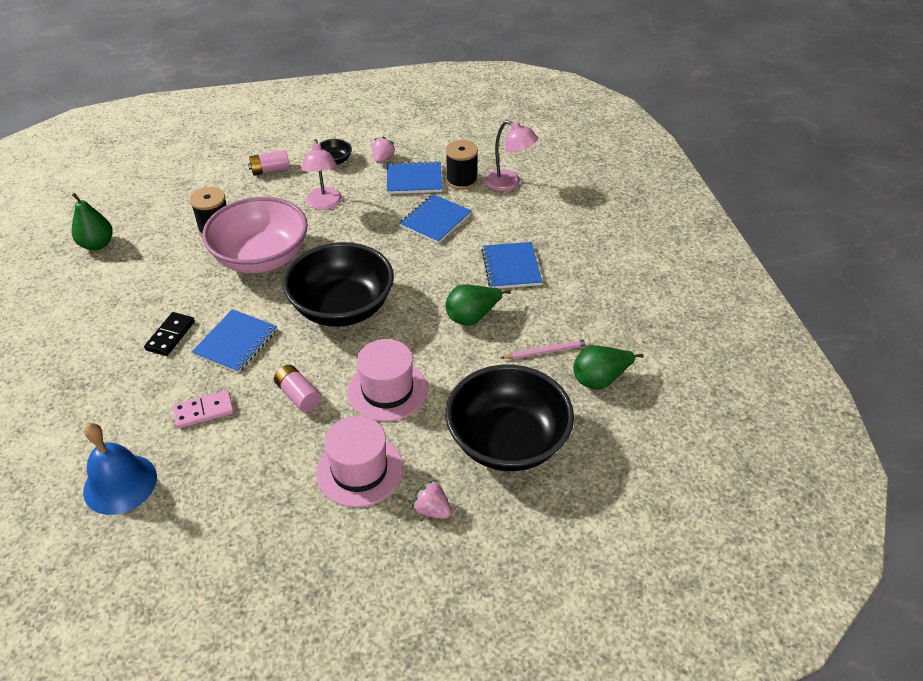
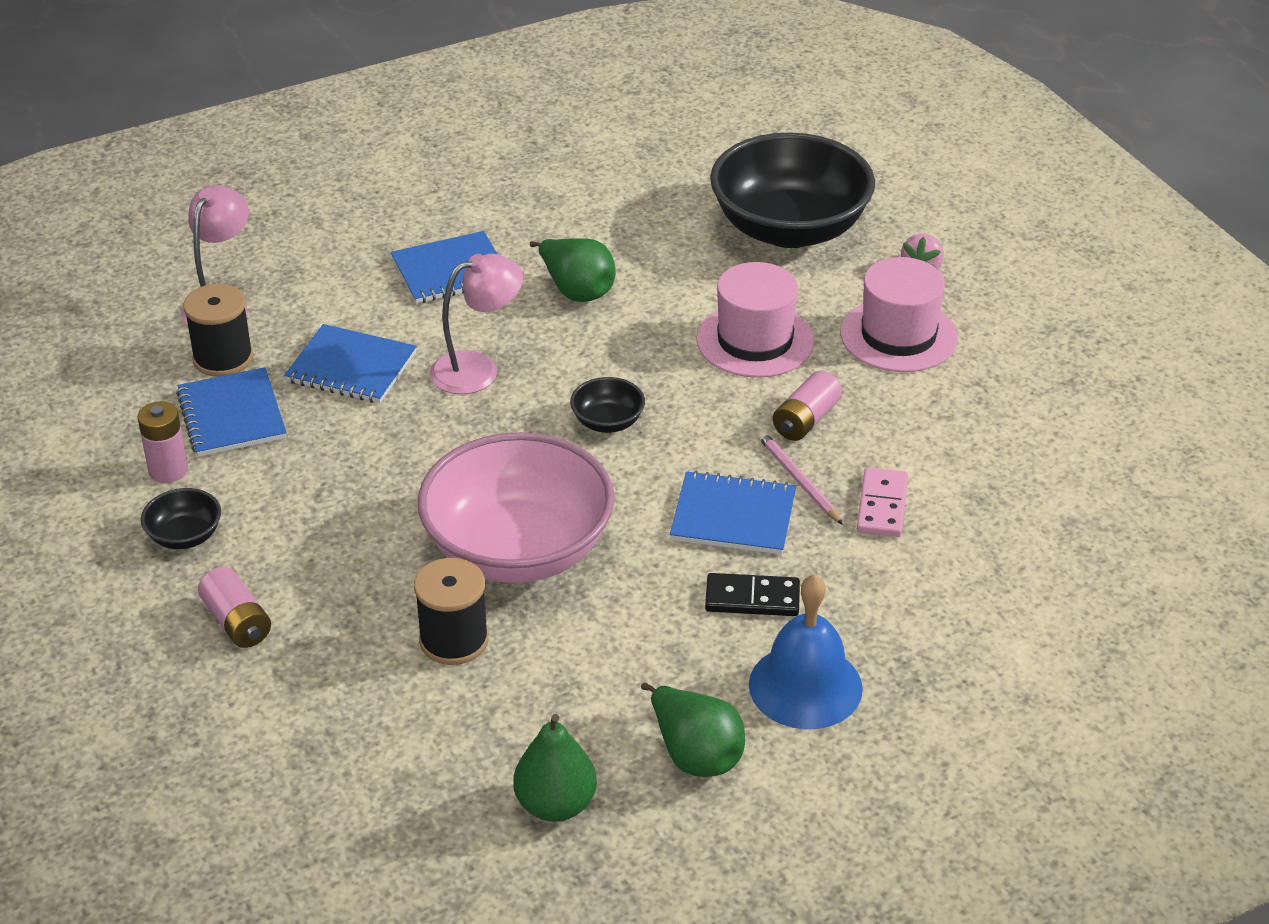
camera: 105 degrees left, 5 degrees down
blue bell [83,423,157,515] -> blue bell moved to [749,574,863,729]
pink domino [172,390,234,428] -> pink domino turned 45 degrees clockwise [857,467,908,537]
black bowl [283,242,394,327] -> black bowl [570,377,645,433], size x0.41
pink lamp [301,139,342,210] -> pink lamp moved to [430,254,523,394]
pink strawberry [372,137,395,163] -> pink battery [138,401,188,483]
pink pencil [501,339,590,359] -> pink pencil moved to [758,431,843,525]
green pear [573,345,644,390] -> green pear moved to [641,682,745,777]

